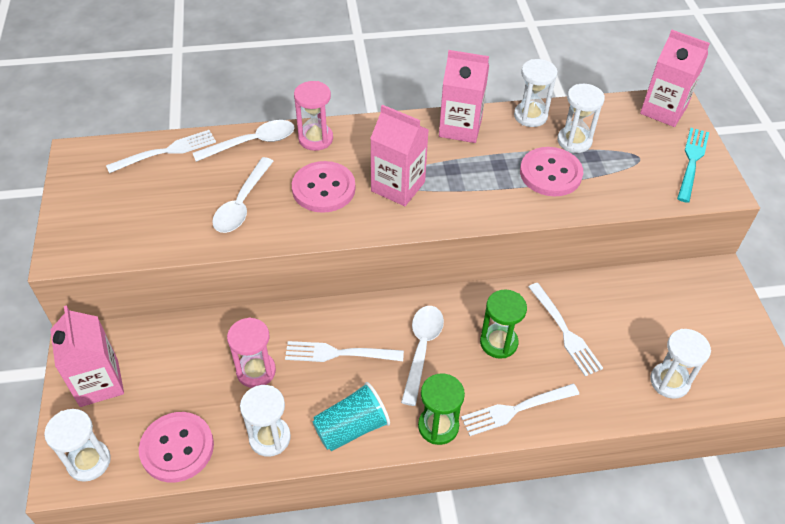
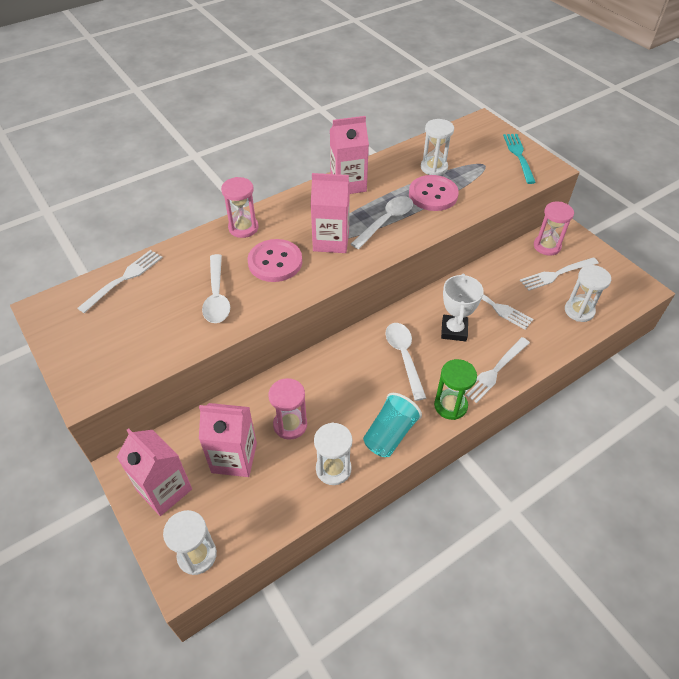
camera: 25 degrees left, 0 degrees up
pink button [139,412,214,483] -> none
white spoon [193,120,295,162] -> white spoon moved to [351,196,413,249]
white fork [285,341,404,362] -> white fork moved to [520,257,599,291]
green hourglass [480,290,527,359] -> white trophy [441,274,484,341]
white hourglass [514,59,557,127] -> none
pink carton [640,30,710,127] -> pink carton moved to [199,403,257,477]
none -> pink hourglass [534,202,574,256]

